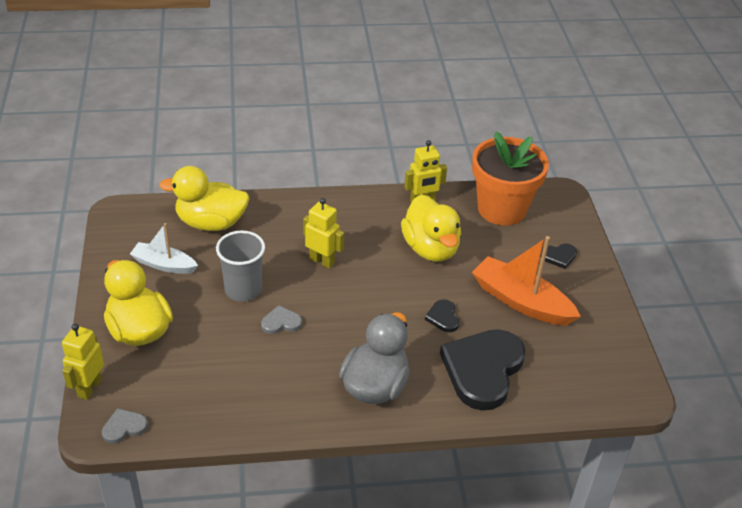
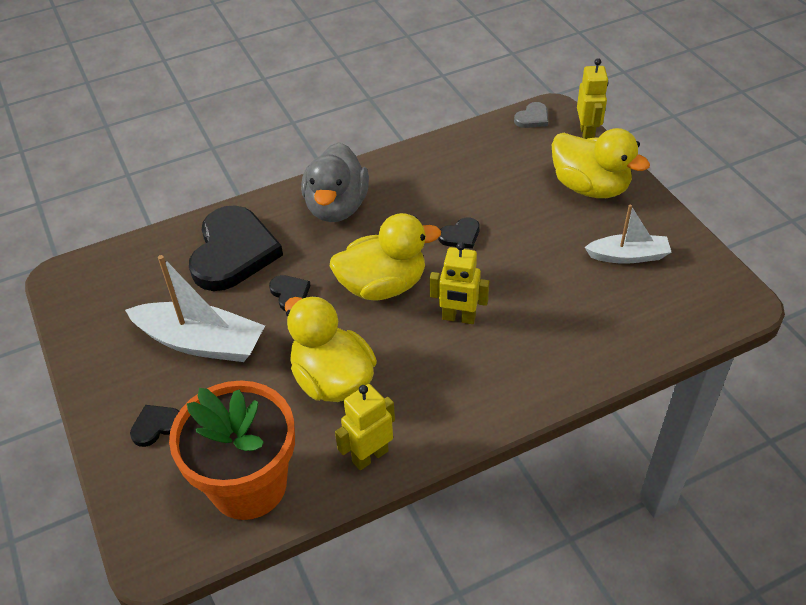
camera: 165 degrees right, 5 degrees up
yellow duck [159,166,249,231] -> yellow duck moved to [330,213,441,301]
grey cup [216,230,265,302] -> none
grey heart [261,305,302,334] -> black heart [438,217,480,249]
orange boat [472,236,581,326] -> white boat [125,255,265,362]

